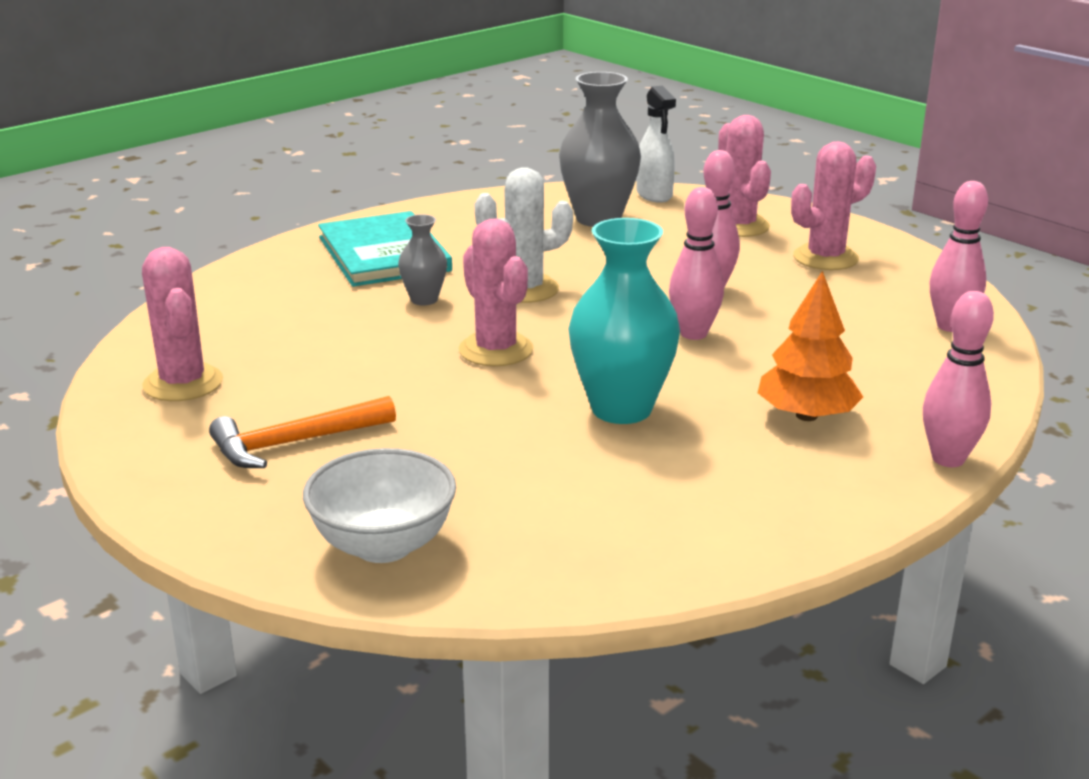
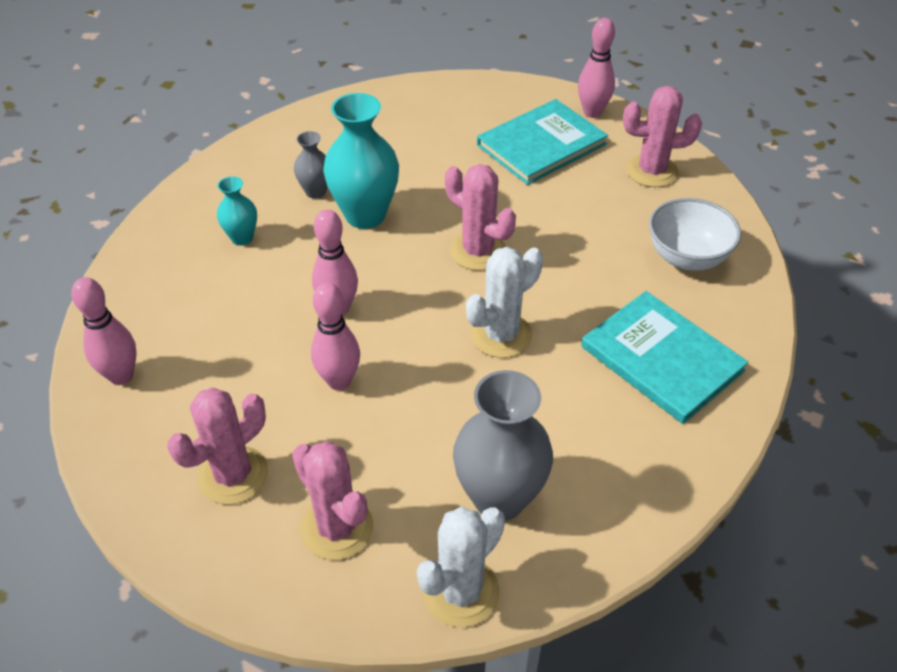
camera: 160 degrees right, 20 degrees up
pink cactus [142,247,223,401] -> pink cactus turned 45 degrees counterclockwise [623,86,702,187]
orange hammer [209,396,396,468] -> turquoise book [477,99,608,185]
white bowl [303,448,456,563] -> white bowl moved to [649,198,741,271]
grey vase [398,214,447,305] -> grey vase moved to [294,131,327,199]
white spray bottle [636,86,676,203] -> white cactus [417,507,505,627]
orange tree [758,271,863,421] -> turquoise vase [217,176,257,245]
pink bowling pin [923,291,994,467] -> pink bowling pin moved to [578,18,615,118]

